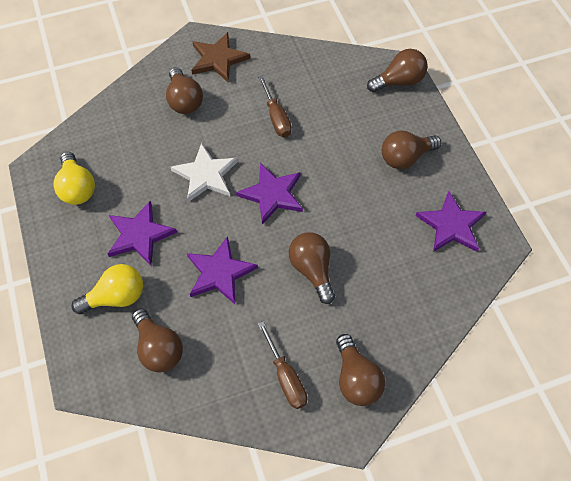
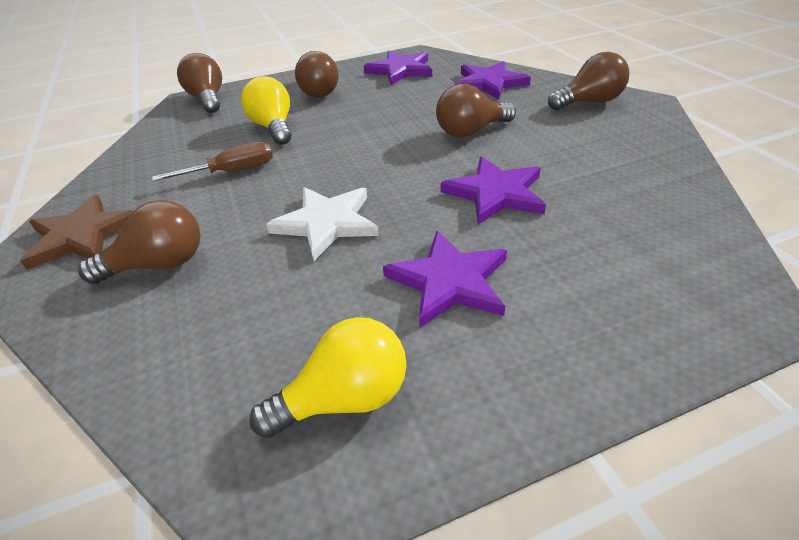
camera: 90 degrees left, 20 degrees down
yellow light bulb [71,264,143,314] -> yellow light bulb moved to [241,76,291,145]
brown light bulb [132,308,183,372] -> none
purple star [236,163,303,225] -> purple star moved to [455,61,531,100]
brown screwdriver [258,321,307,409] -> none

